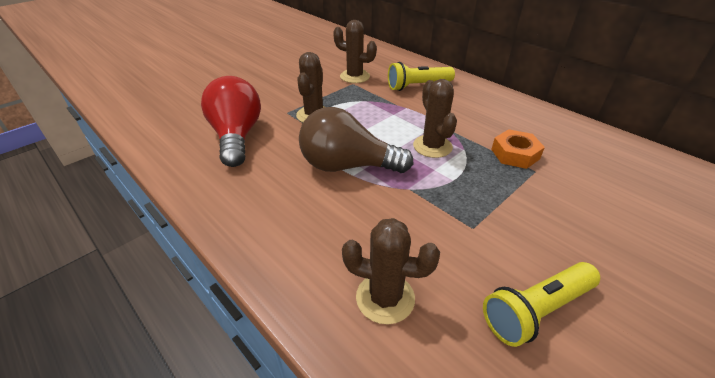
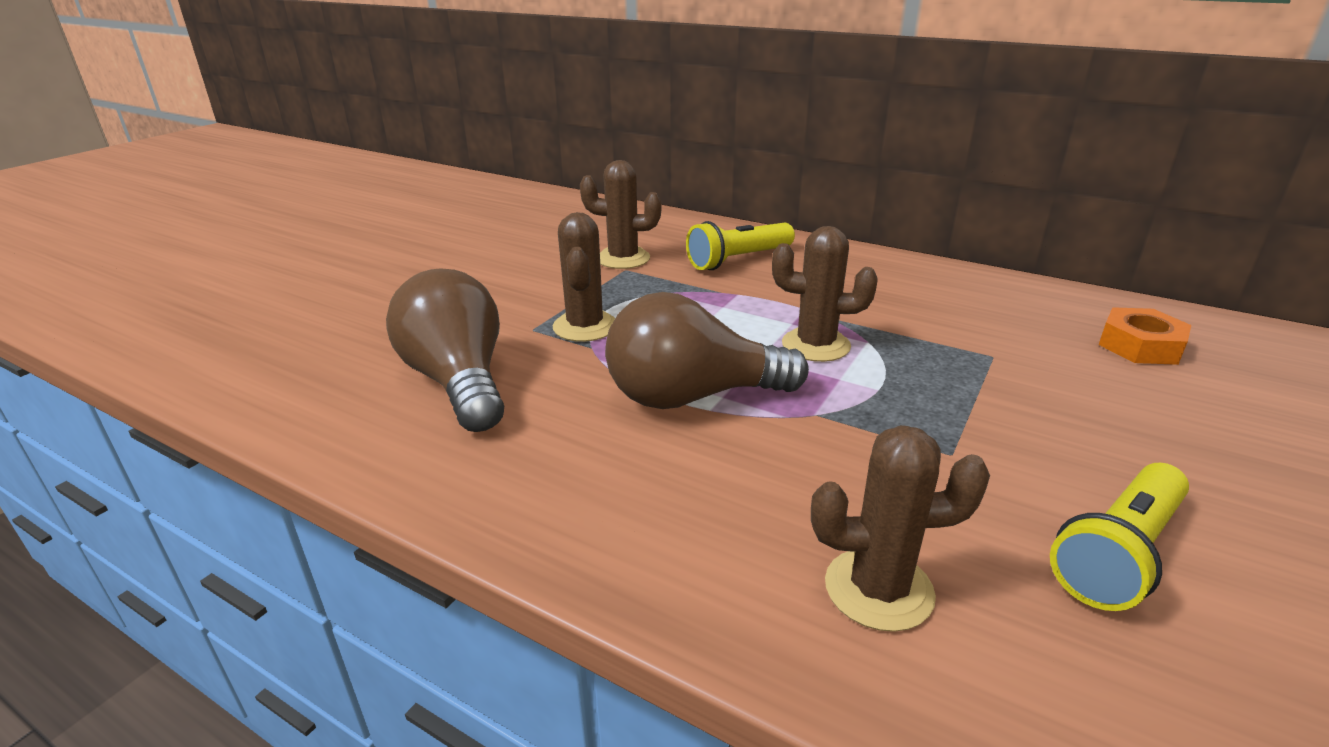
camera: 15 degrees left, 10 degrees down
red light bulb [201,76,261,167] -> brown light bulb [386,269,504,432]
brown cactus [413,79,457,158] -> brown cactus turned 45 degrees counterclockwise [772,226,878,362]
orange nut [491,129,545,169] -> orange nut moved to [1099,307,1191,365]

